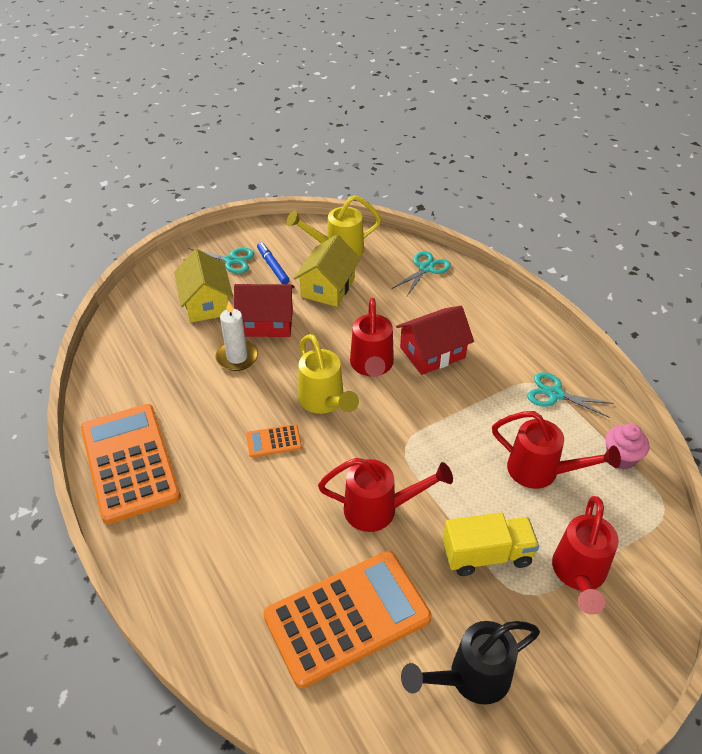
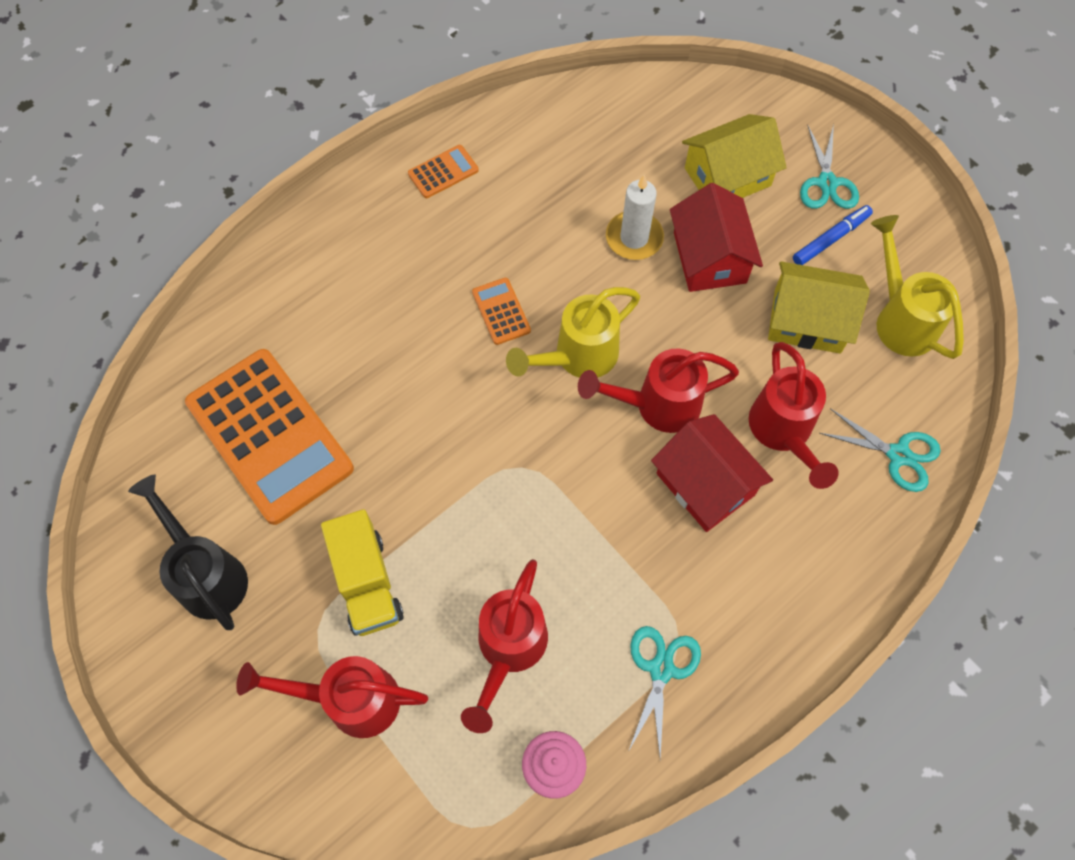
camera: 80 degrees right, 20 degrees up
orange calculator [81,404,181,524] -> orange calculator [408,145,479,198], size x0.42
red watering can [318,458,453,532] -> red watering can moved to [749,342,839,489]

